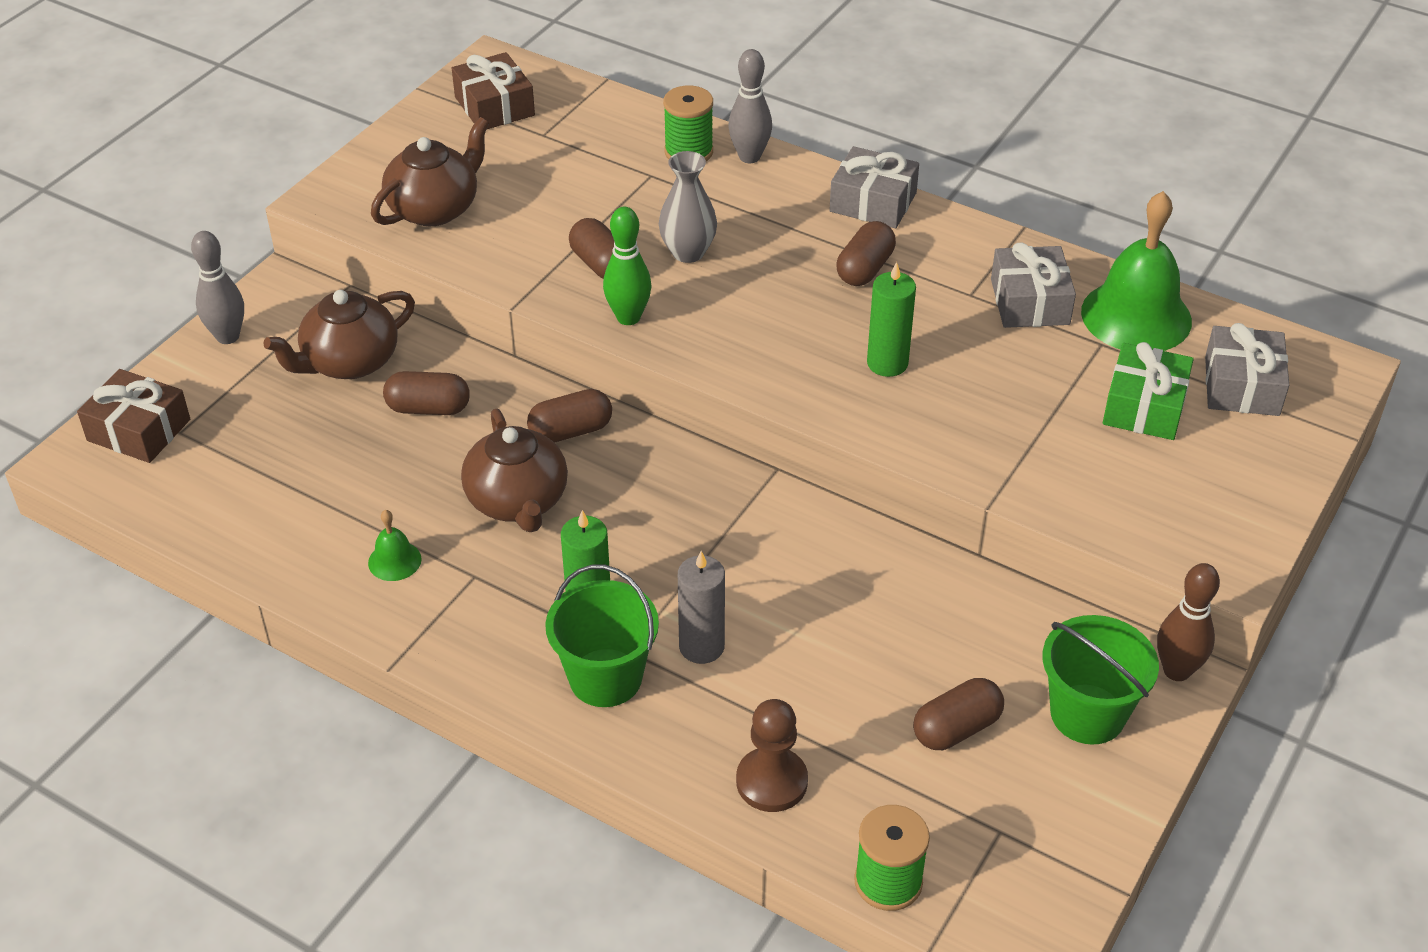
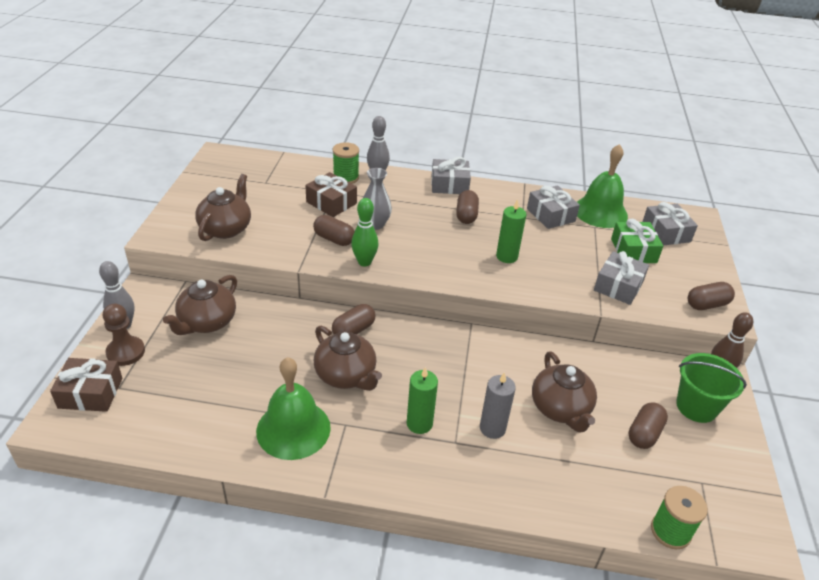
camera: 25 degrees left, 5 degrees down
green bell [368,510,422,581] -> green bell [256,357,331,460], size x2.25
brown capsule [383,371,470,415] -> brown capsule moved to [688,282,735,310]
brown gift [452,52,535,129] -> brown gift moved to [305,172,357,217]
green bucket [545,564,659,707] -> none
brown pawn [736,699,808,812] -> brown pawn moved to [103,304,145,366]
none -> brown teapot [532,351,597,433]
none -> grey gift [594,251,649,305]

